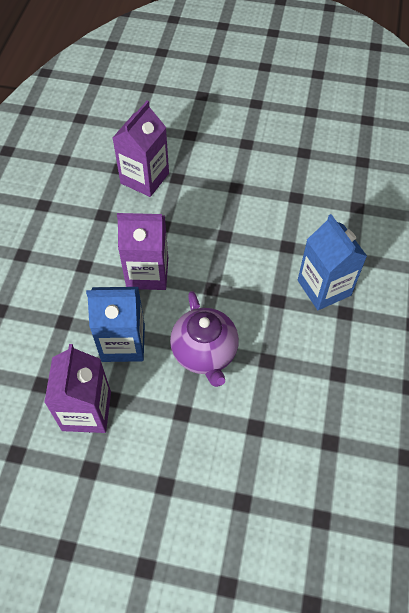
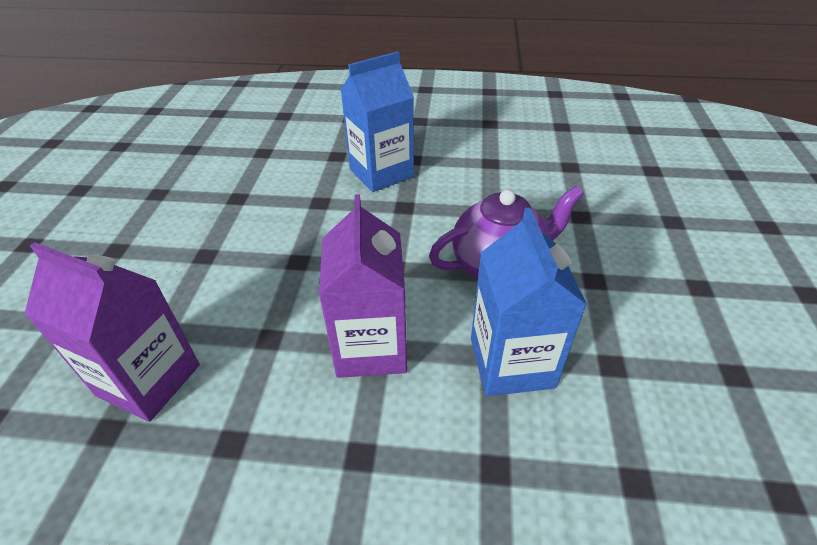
camera: 95 degrees left, 15 degrees down
purple carton [44,344,111,433] -> none

